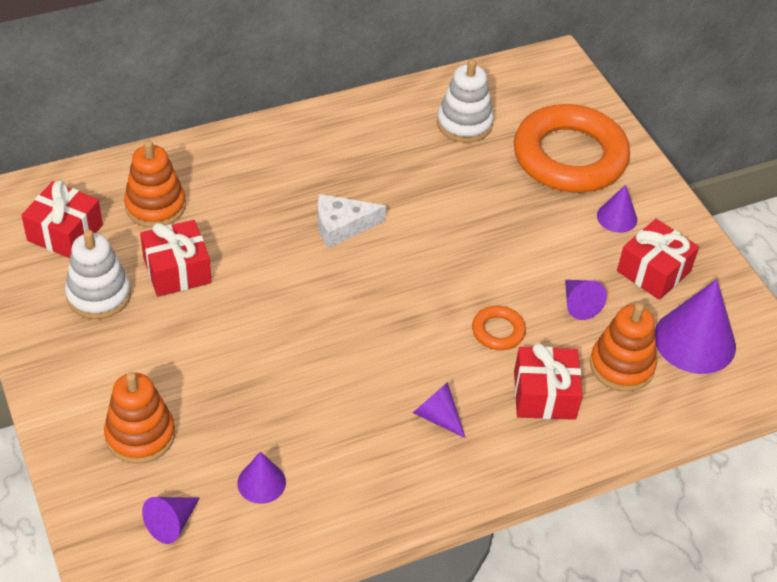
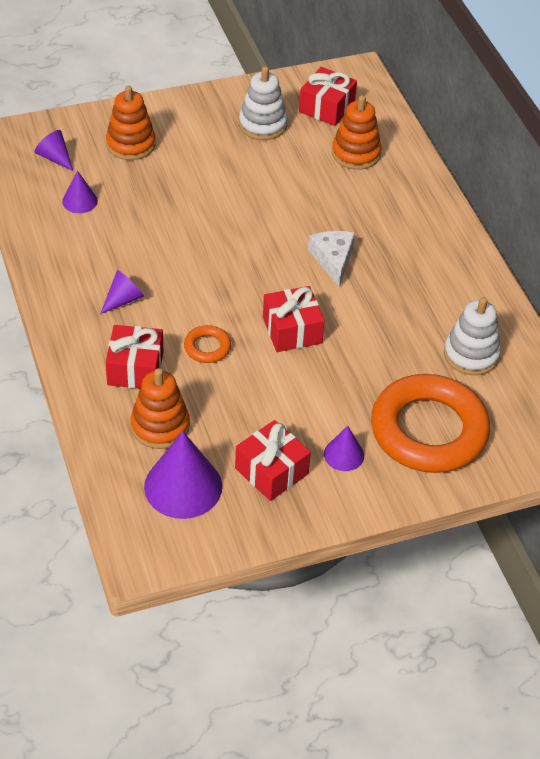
camera: 95 degrees right, 0 degrees up
red gift [140,220,212,297] -> red gift moved to [263,286,325,352]
purple cone [565,280,607,320] -> none

